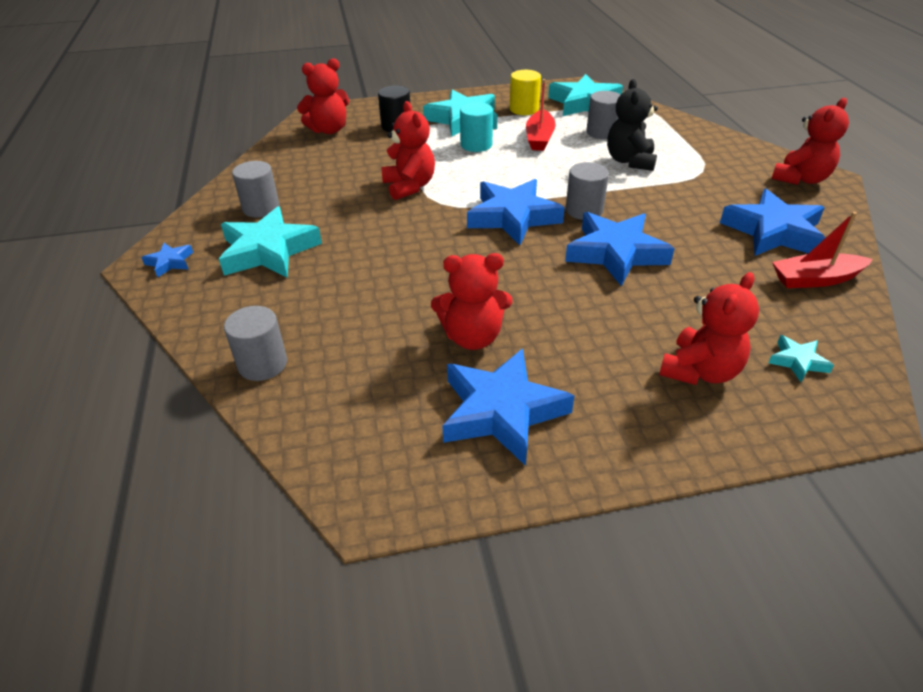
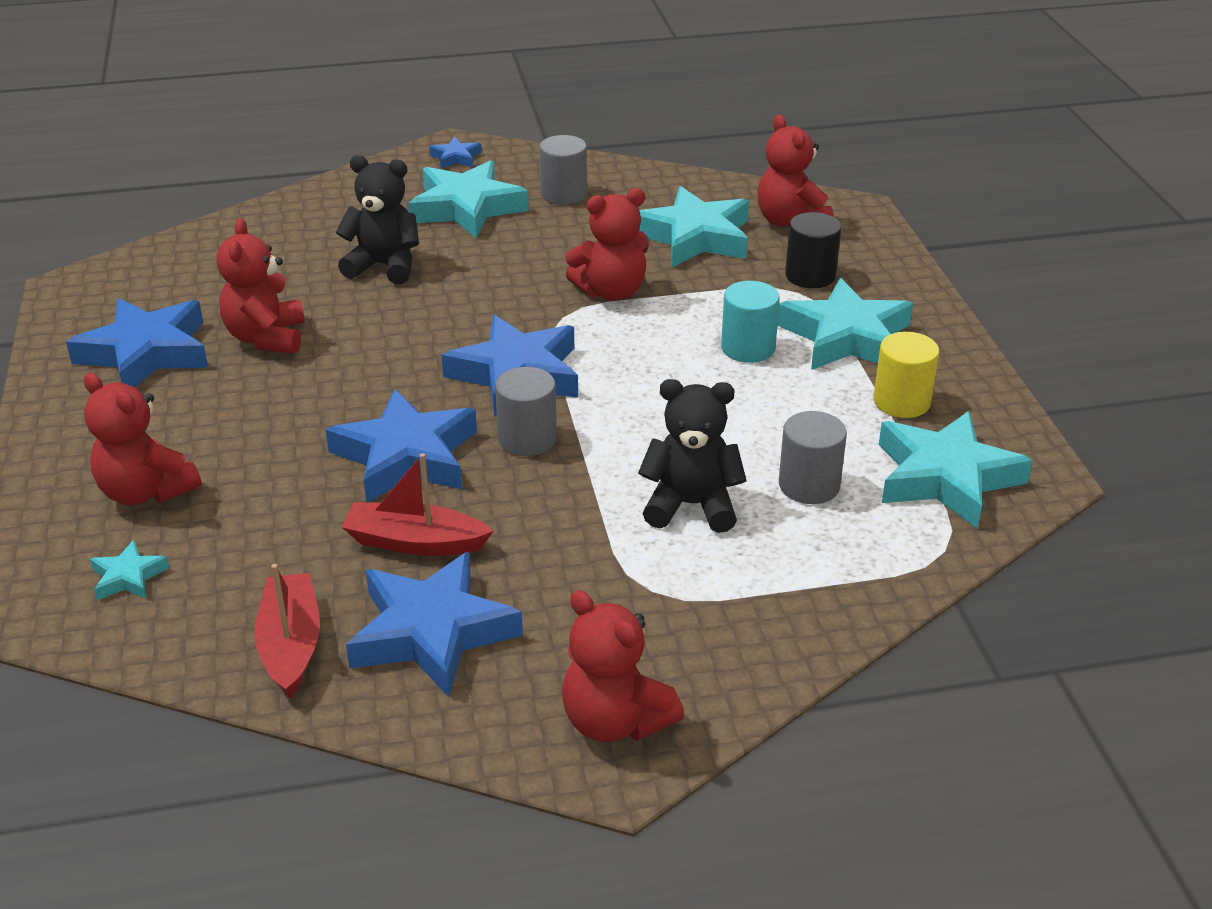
camera: 90 degrees right, 5 degrees down
grey cylinder [224,306,287,381] -> none
red boat [526,79,556,151] -> red boat moved to [342,453,493,556]
none -> black teddy bear [335,155,419,284]
none -> turquoise star [639,186,749,268]

